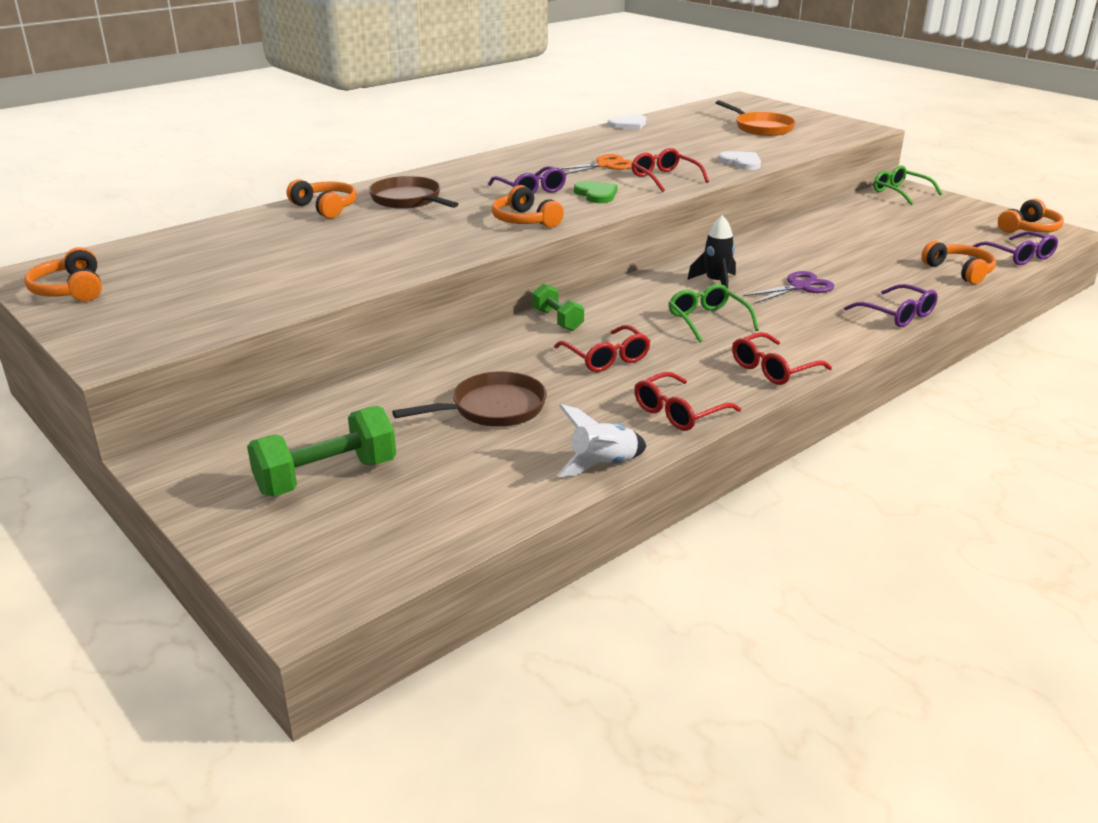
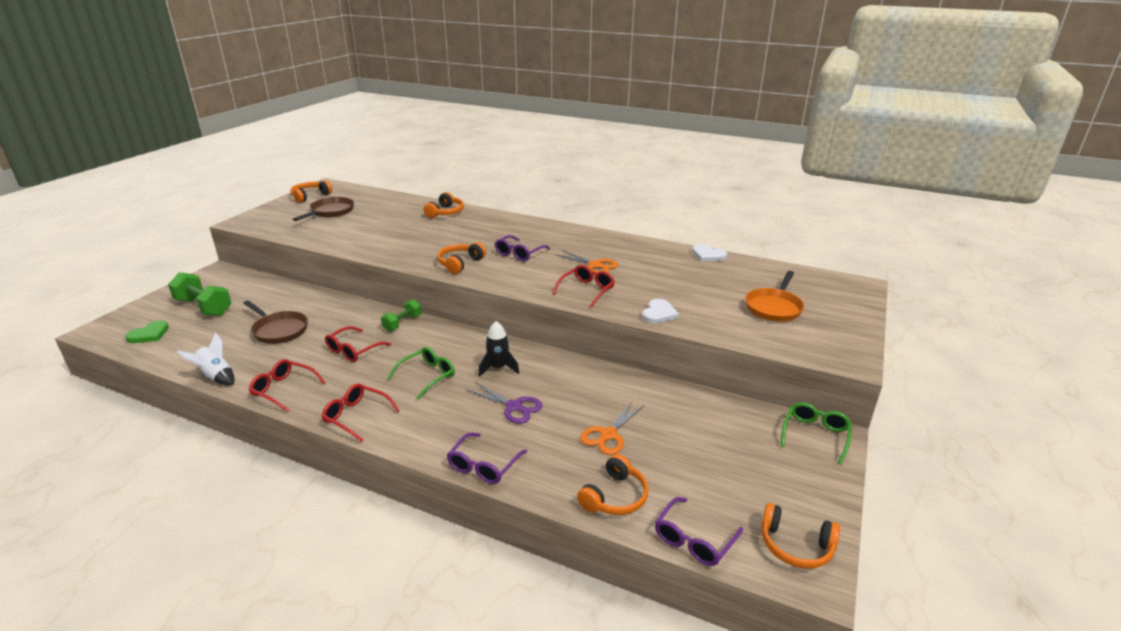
camera: 65 degrees right, 0 degrees up
brown pan [369,176,458,209] -> brown pan moved to [293,197,354,221]
green heart [574,181,618,203] -> green heart moved to [125,320,169,343]
none -> orange scissors [580,402,645,455]

